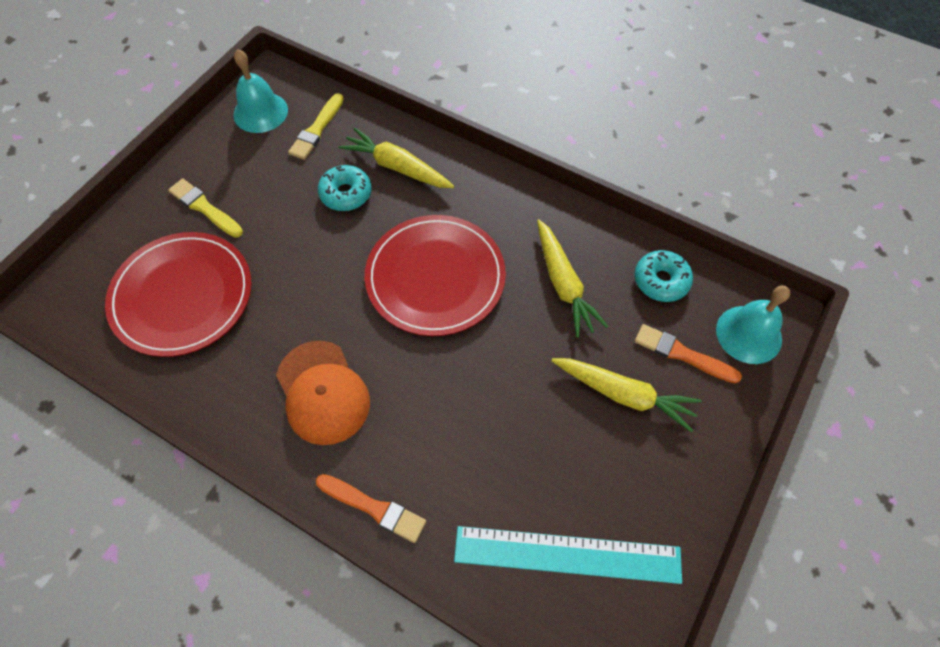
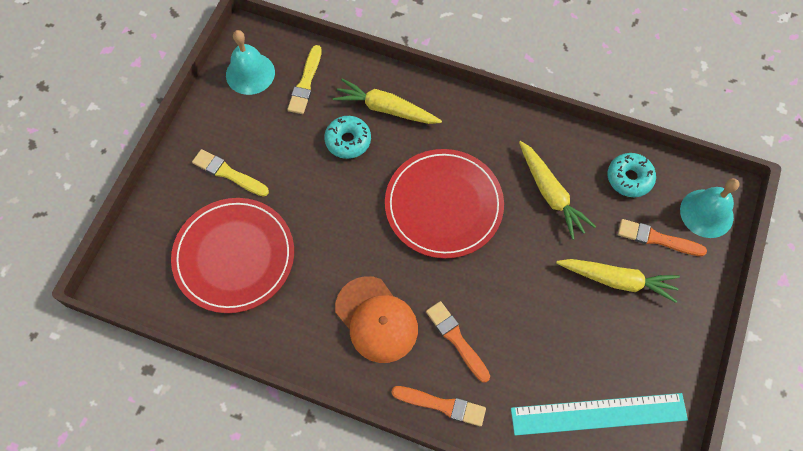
camera: 10 degrees left, 5 degrees up
none -> orange brush [426,301,490,383]

